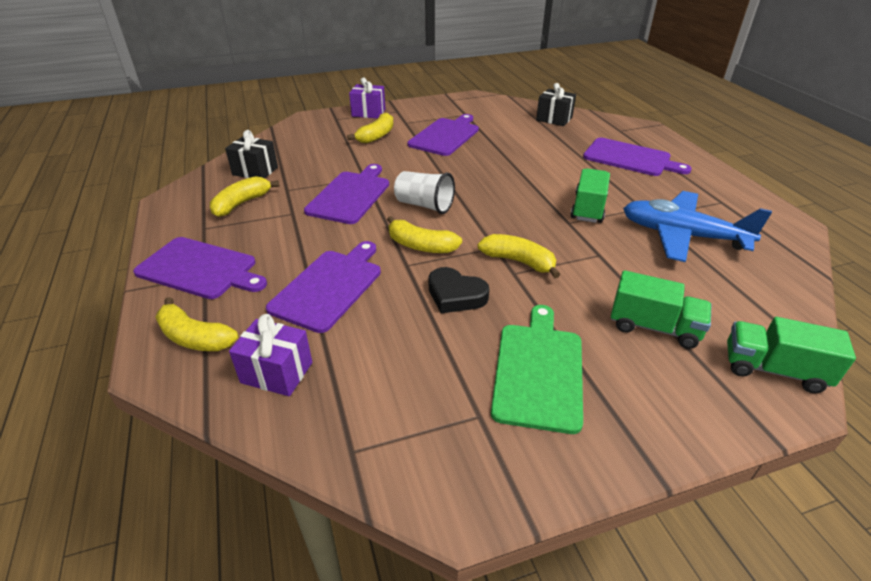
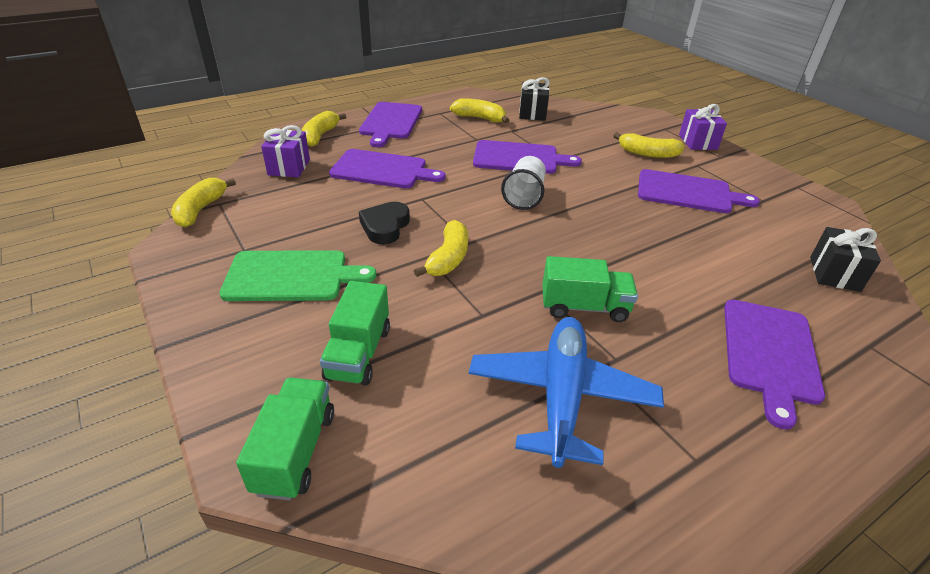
camera: 75 degrees right, 0 degrees up
yellow banana [387,216,462,253] -> yellow banana moved to [171,178,236,228]

